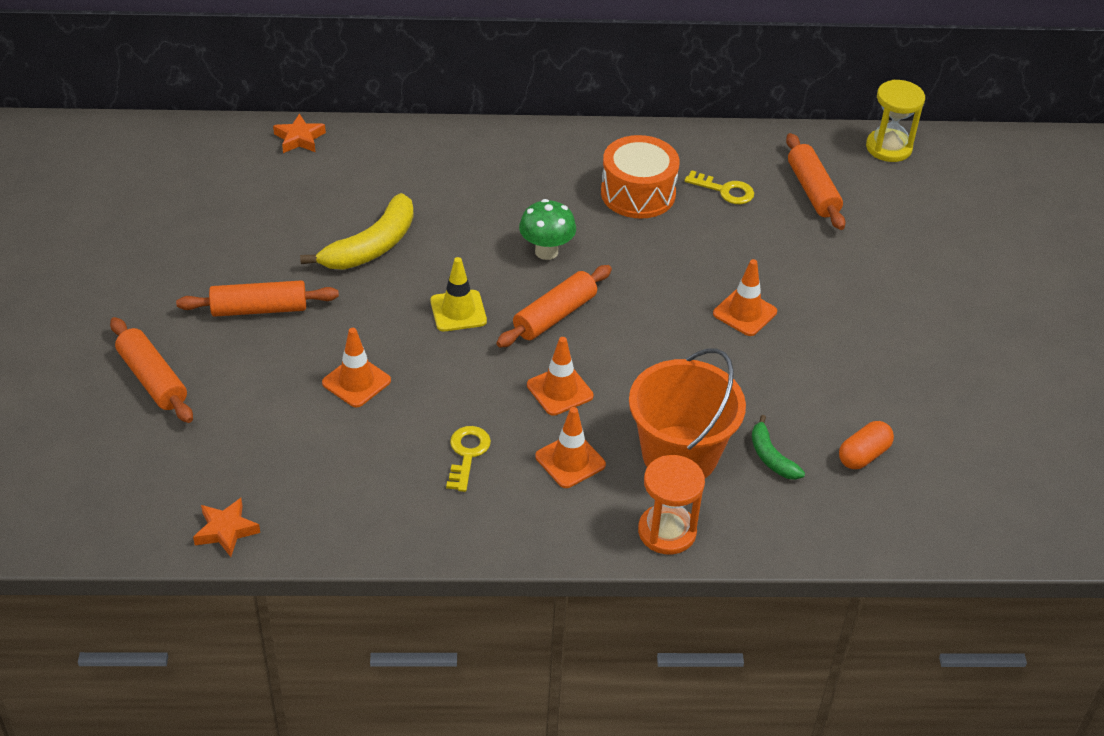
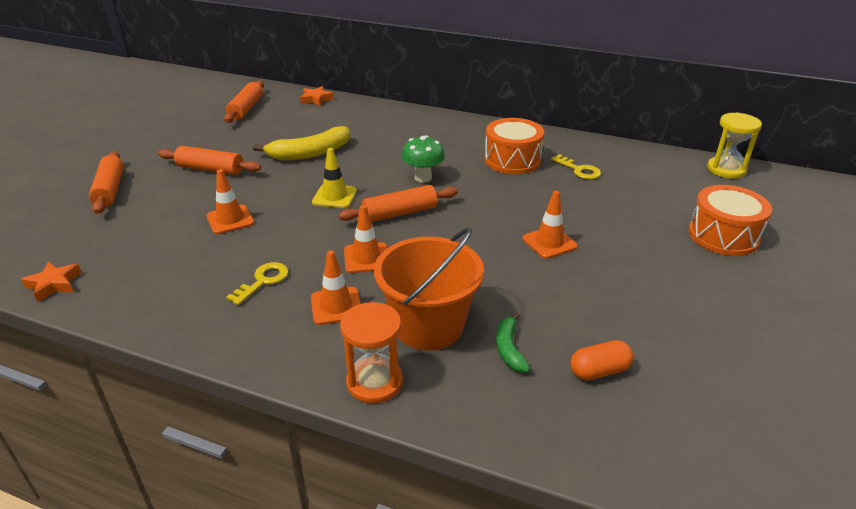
camera: 25 degrees right, 10 degrees down
orange rolling pin [786,133,845,230] -> orange rolling pin moved to [224,80,264,123]
none -> orange drum [688,185,772,256]

